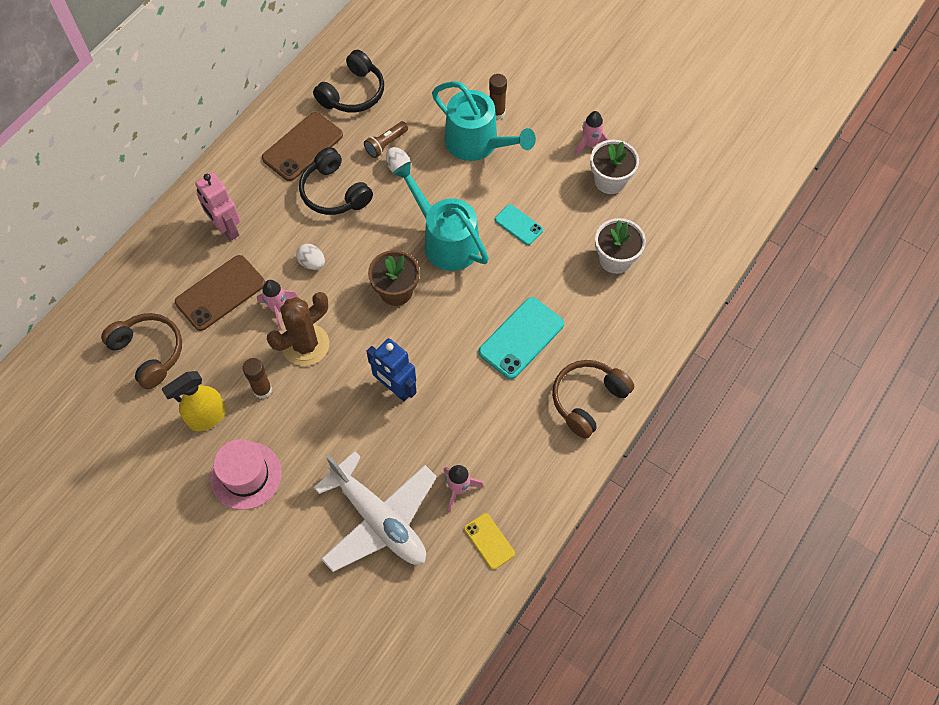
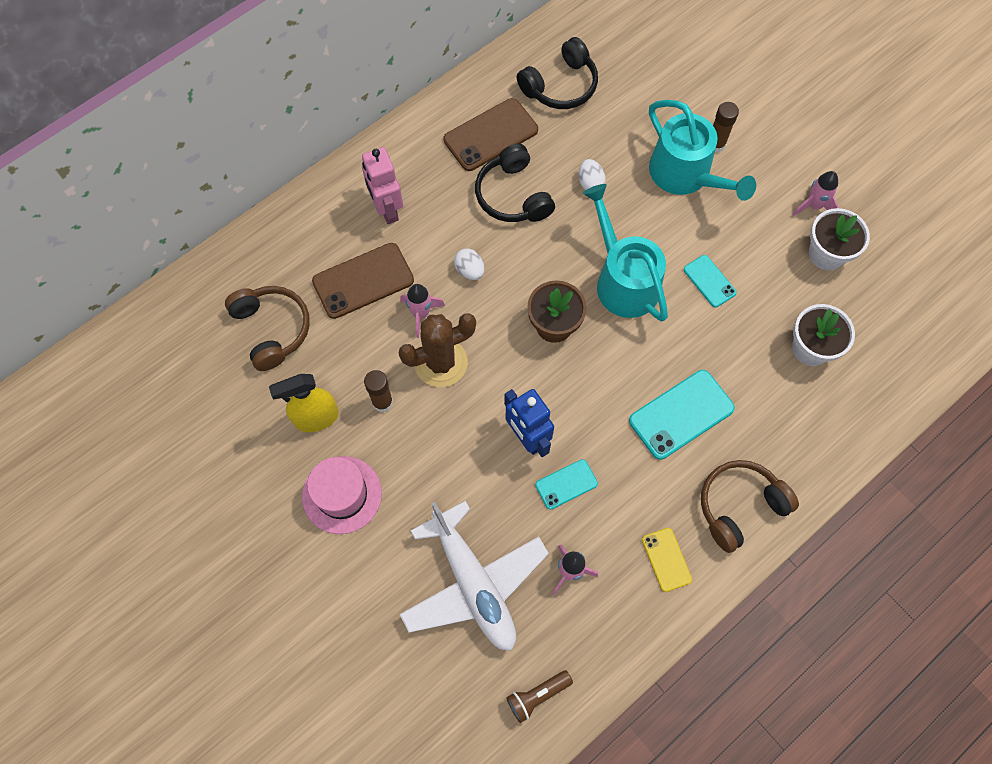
camera: 15 degrees right, 5 degrees up
brown flashlight [364,121,408,158] -> brown flashlight moved to [506,670,573,723]
yellow phone [464,513,515,570] -> yellow phone moved to [642,528,692,592]
none -> turquoise phone [535,459,598,510]

